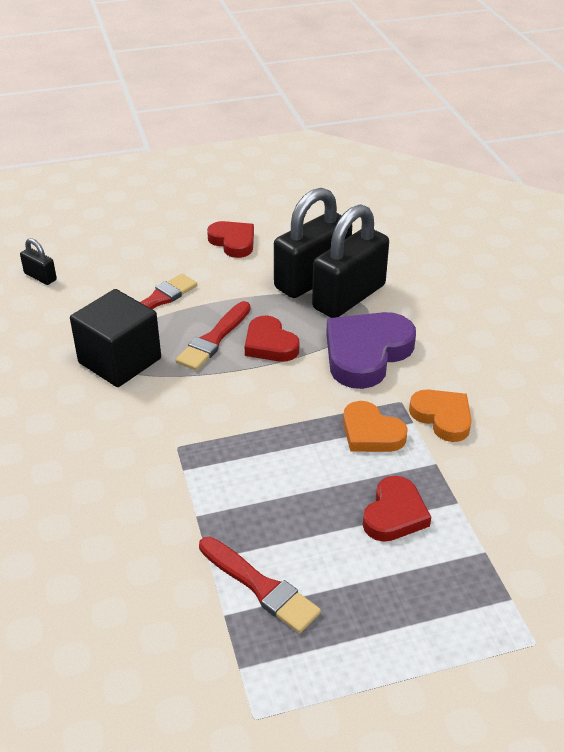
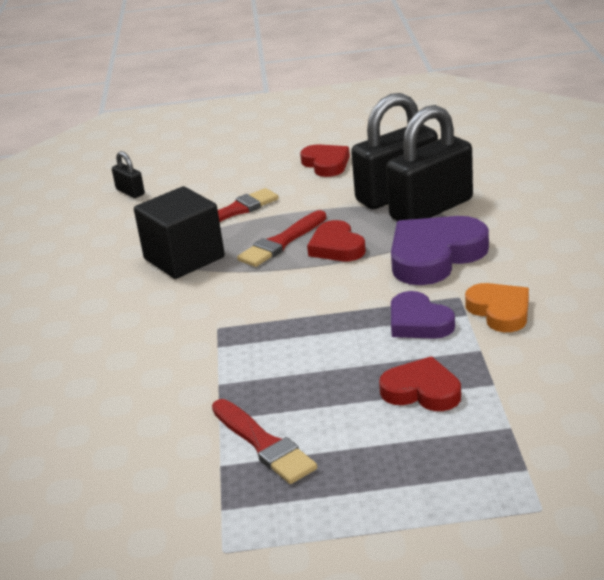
camera: 15 degrees right, 10 degrees down
orange heart [343,401,408,452] -> purple heart [391,291,455,339]
red heart [363,476,431,542] -> red heart turned 105 degrees counterclockwise [379,356,461,411]

